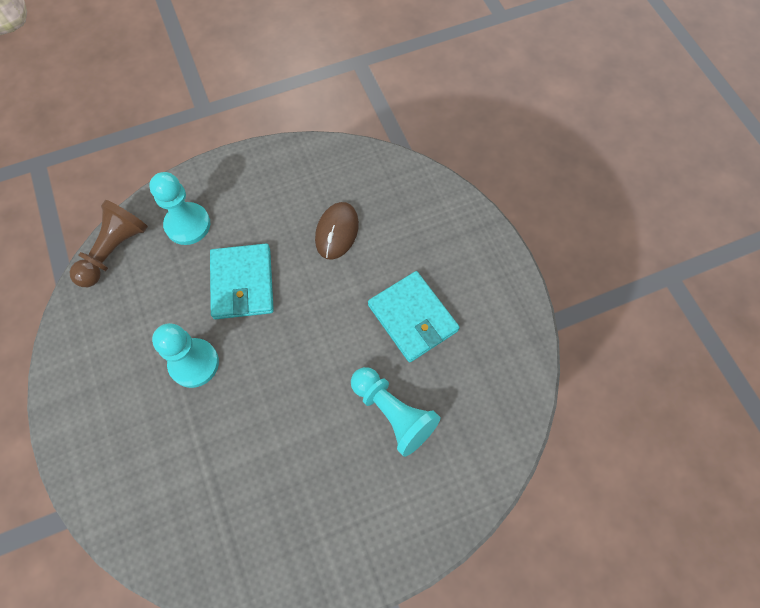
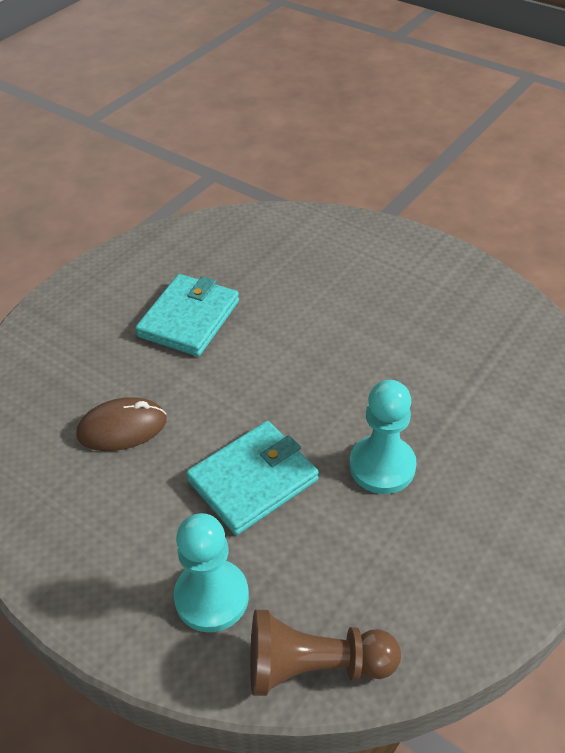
camera: 120 degrees left, 20 degrees down
turquoise pawn [351,367,440,457] -> none

